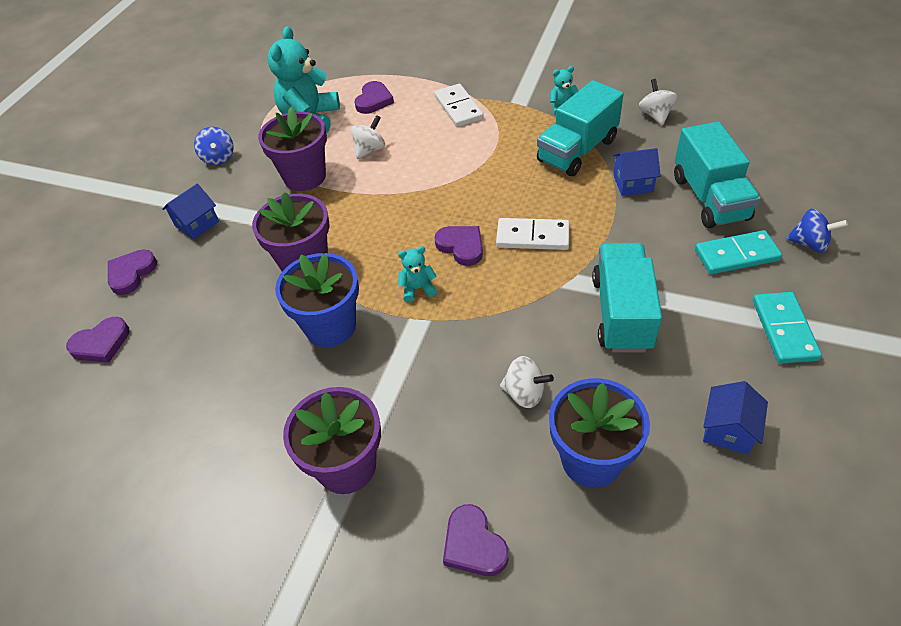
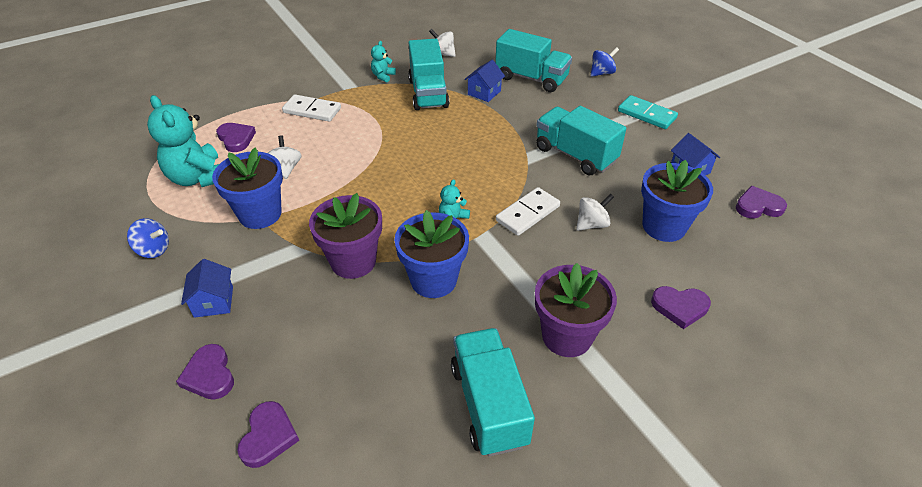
camera: 55 degrees left, 5 degrees down
purple flower pot [258,107,327,191] -> blue flower pot [212,148,283,229]
purple heart [434,226,483,266] -> purple heart moved to [736,186,787,219]
white domino [496,218,570,250] -> white domino moved to [496,187,560,236]
turquoise domino [695,230,782,274] -> none
none -> turquoise truck [451,328,535,457]

